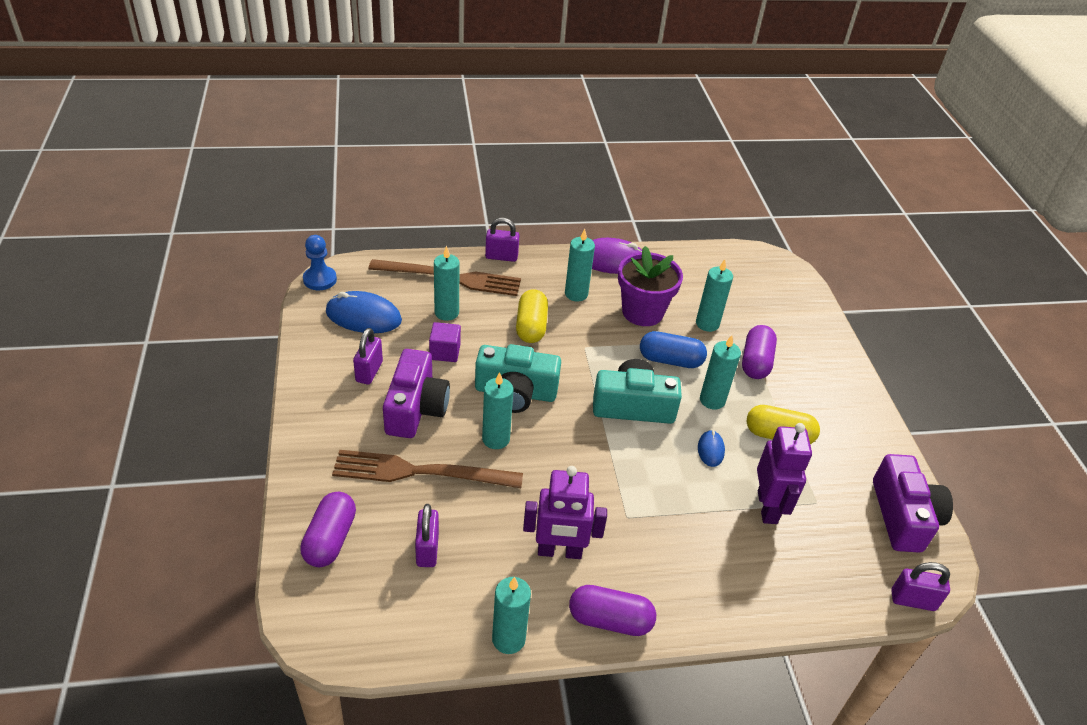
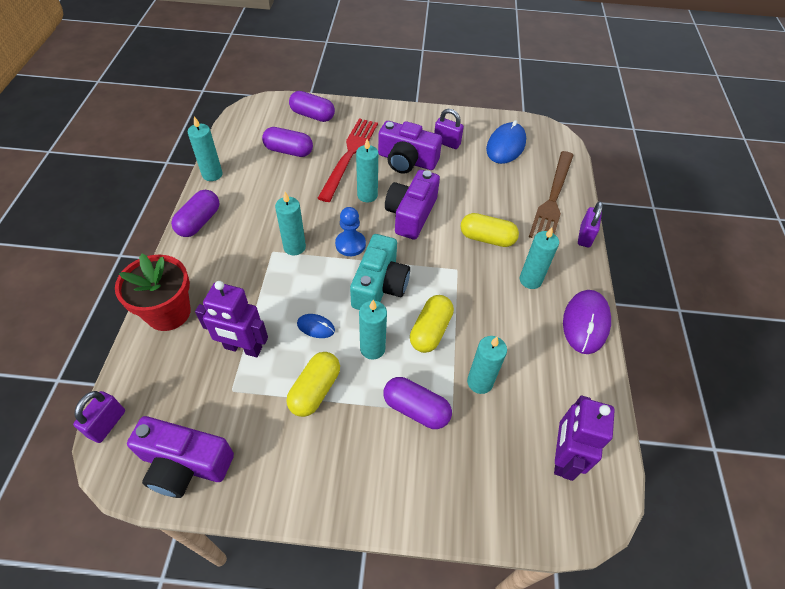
camera: 105 degrees right, 10 degrees up
blue pawn [303,235,337,290] -> blue pawn moved to [335,207,366,256]
brown fork [332,450,523,488] -> red fork [318,118,378,202]
purple padlock [415,504,439,567] -> purple capsule [262,127,313,157]
purple cube [429,322,461,362] -> none
turquoise candle [434,246,460,321] -> turquoise candle moved to [275,192,306,255]
turquoise camera [475,344,561,413] -> purple camera [385,170,440,240]
purple robot [523,466,607,559] -> purple robot moved to [554,396,615,481]
purple flower pot [618,246,683,326] -> none
blue capsule [640,331,707,368] -> yellow capsule [410,295,454,353]
none -> red flower pot [115,254,191,331]

